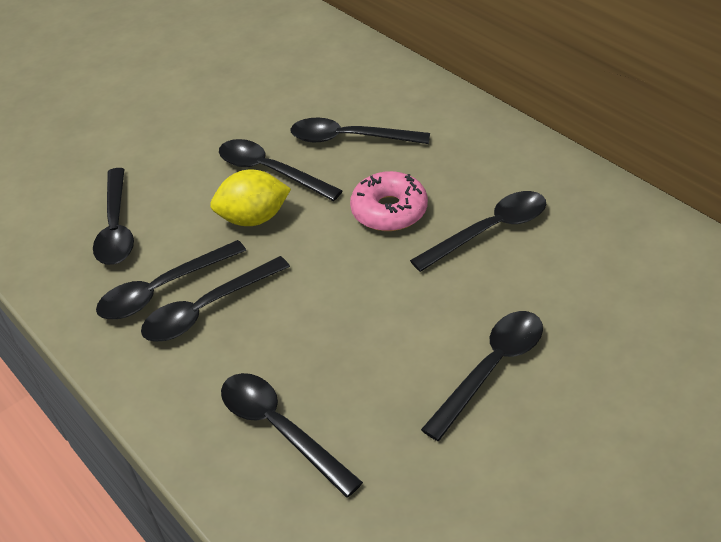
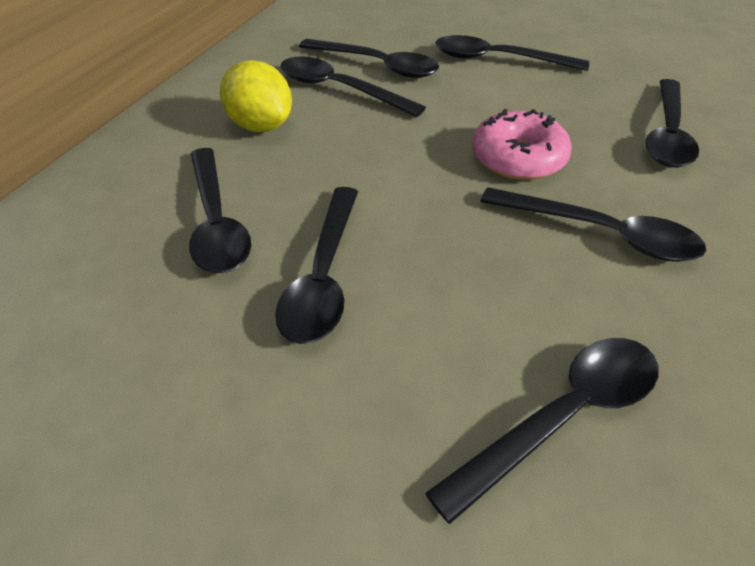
camera: 120 degrees left, 0 degrees up
black spoon [96,240,246,319] -> black spoon moved to [299,39,439,78]
yellow lemon [210,170,291,226] -> yellow lemon moved to [220,60,292,132]
pink donut [350,171,428,231] -> pink donut moved to [472,109,572,180]

